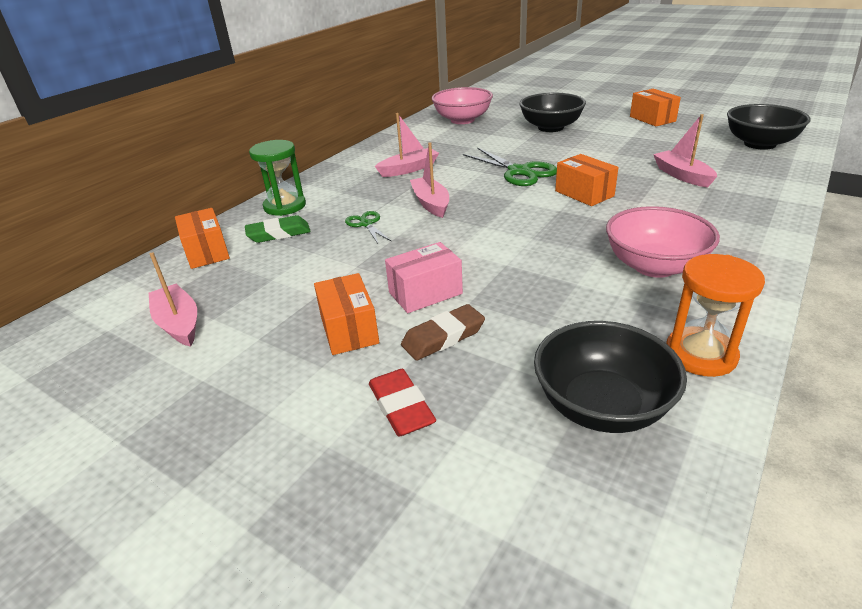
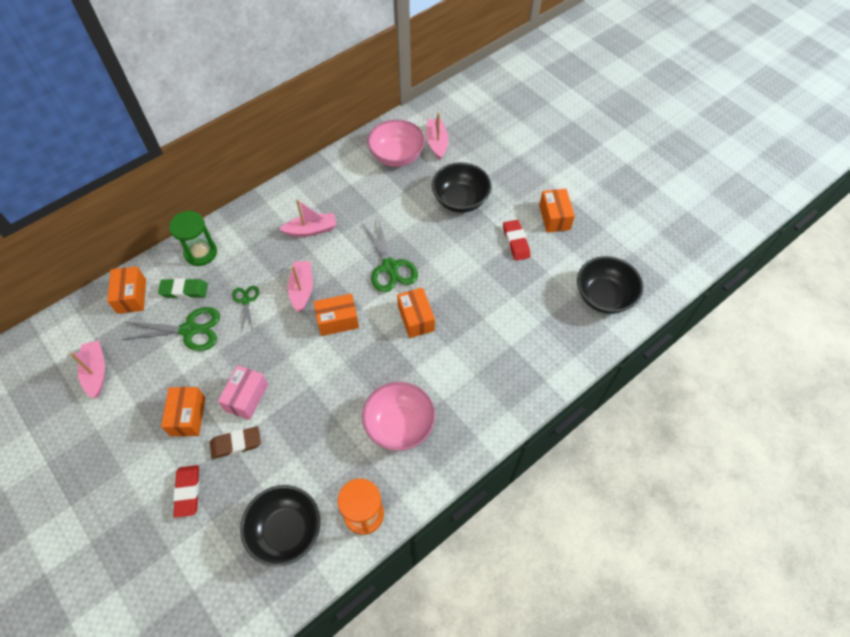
camera: 15 degrees right, 25 degrees up
pink box [385,242,463,313] -> pink box turned 60 degrees counterclockwise [218,365,268,420]
pink boat [653,114,717,188] -> pink boat moved to [426,113,448,160]
none -> green scissors [122,307,220,351]
none -> orange box [314,294,359,336]
none -> red eraser [503,220,531,261]

